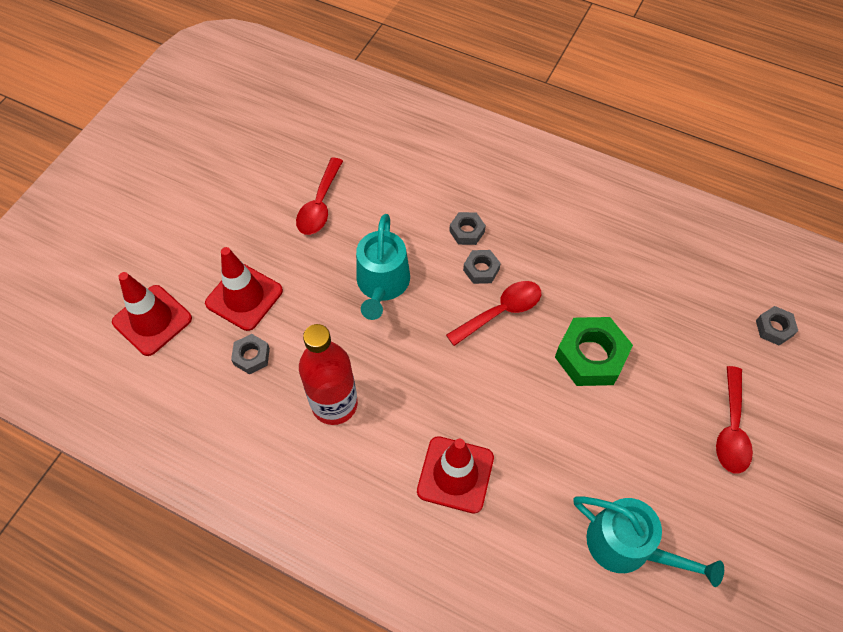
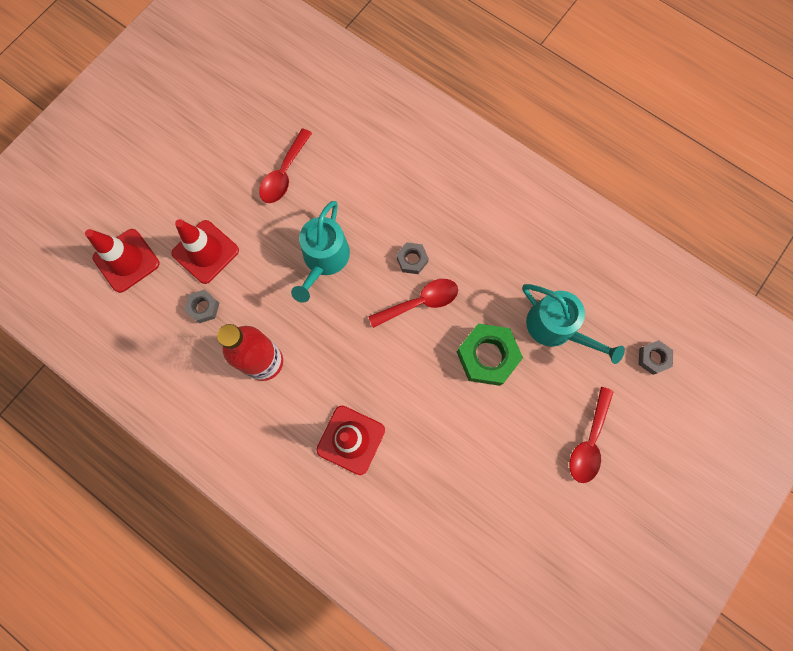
camera: 10 degrees right, 15 degrees up
grey nut [449,212,486,245] -> none
turquoise watering can [574,496,724,587] -> turquoise watering can moved to [522,284,625,364]

